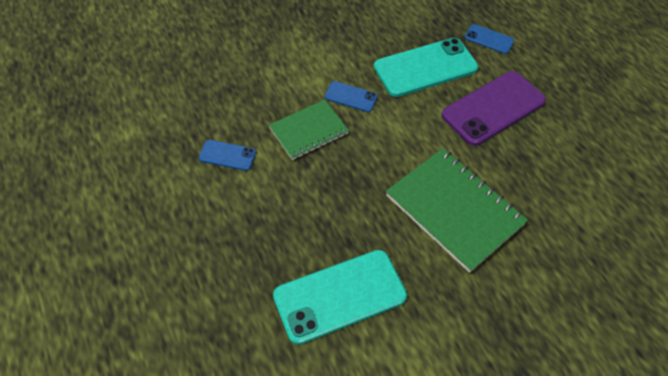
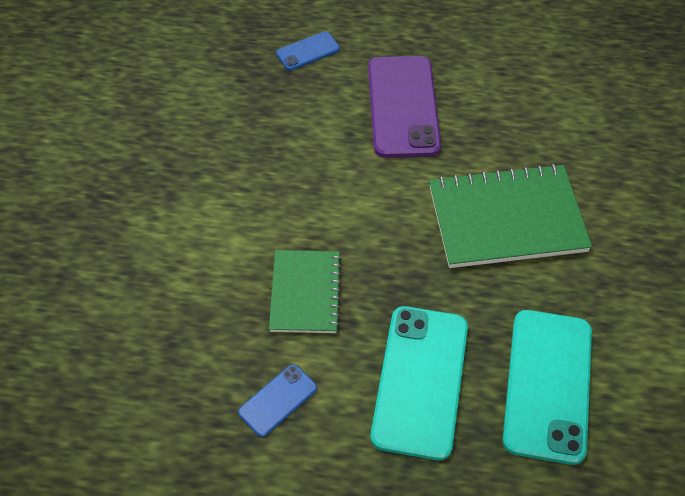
camera: 55 degrees left, 0 degrees up
blue phone [325,81,378,112] -> none
turquoise phone [374,38,478,97] -> turquoise phone moved to [371,306,468,460]

